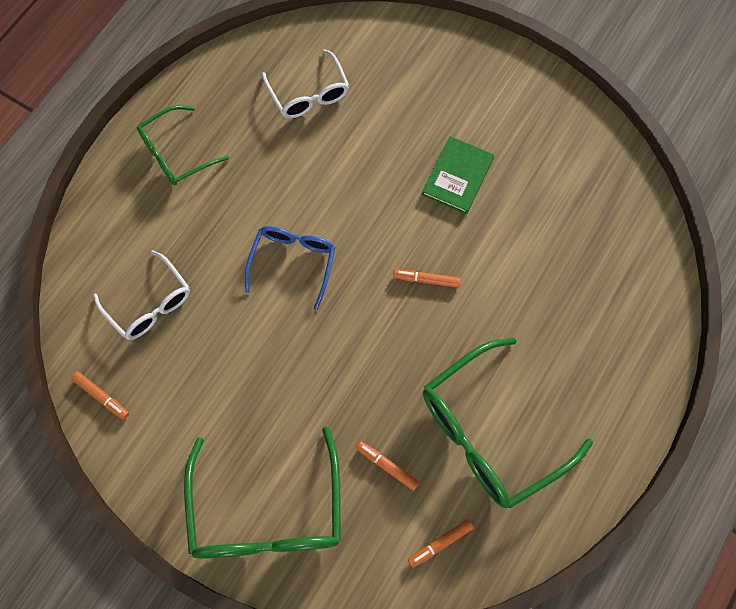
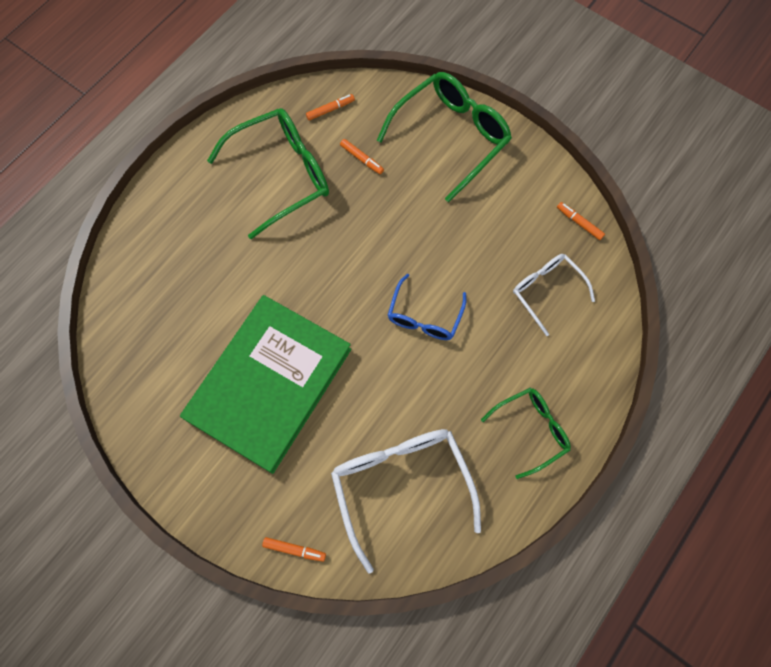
camera: 175 degrees left, 0 degrees up
green glasses [184,427,341,559] -> green glasses turned 45 degrees clockwise [377,72,512,202]
white glasses [262,49,349,118] -> white glasses [331,429,481,574], size x1.69
orange marker [393,269,461,288] -> orange marker moved to [262,537,326,562]
green book [422,136,494,214] -> green book [180,295,351,474], size x2.31

